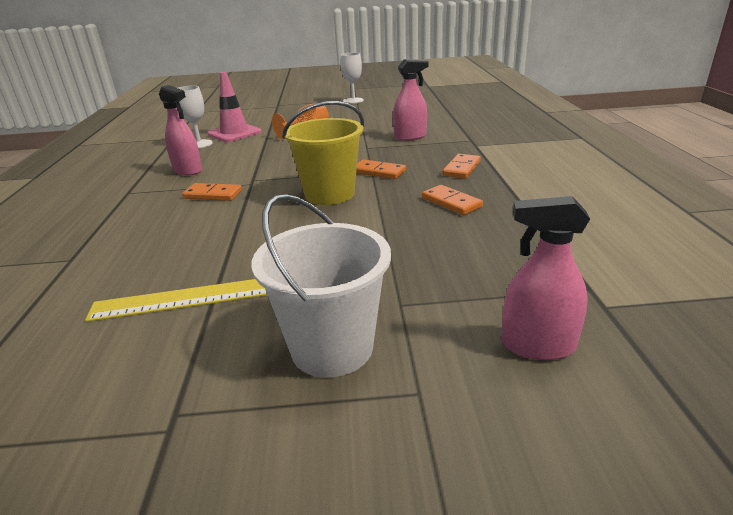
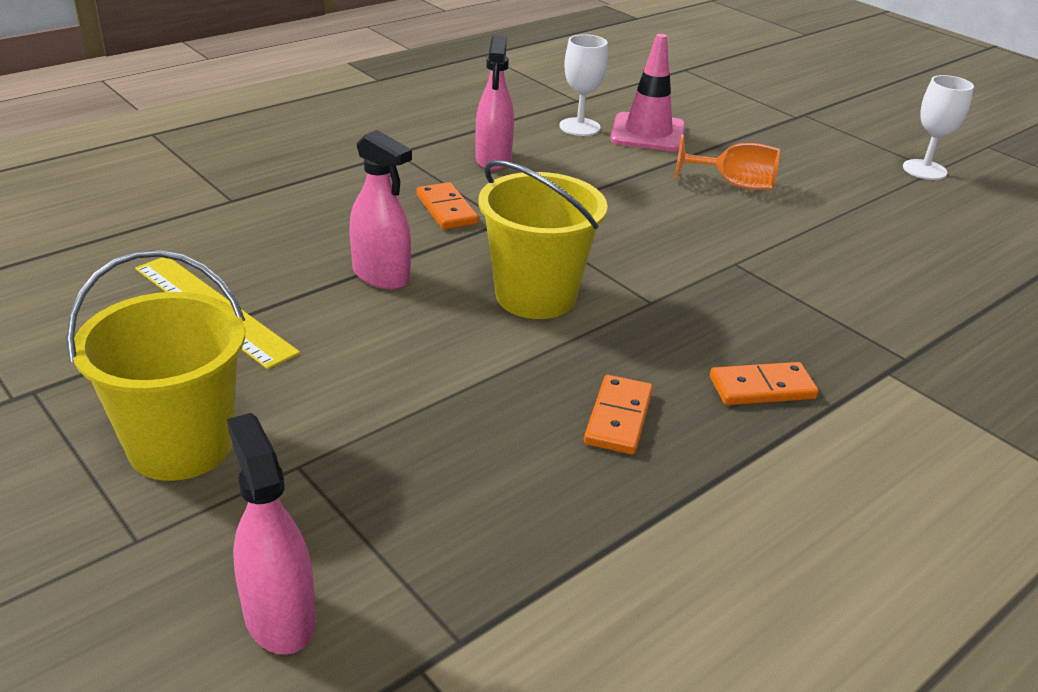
camera: 50 degrees right, 5 degrees up
white bucket [251,194,391,378] -> yellow bucket [67,250,245,481]
orange domino [356,160,406,179] -> none
pink spray bottle [393,59,429,141] -> pink spray bottle moved to [349,130,412,289]

